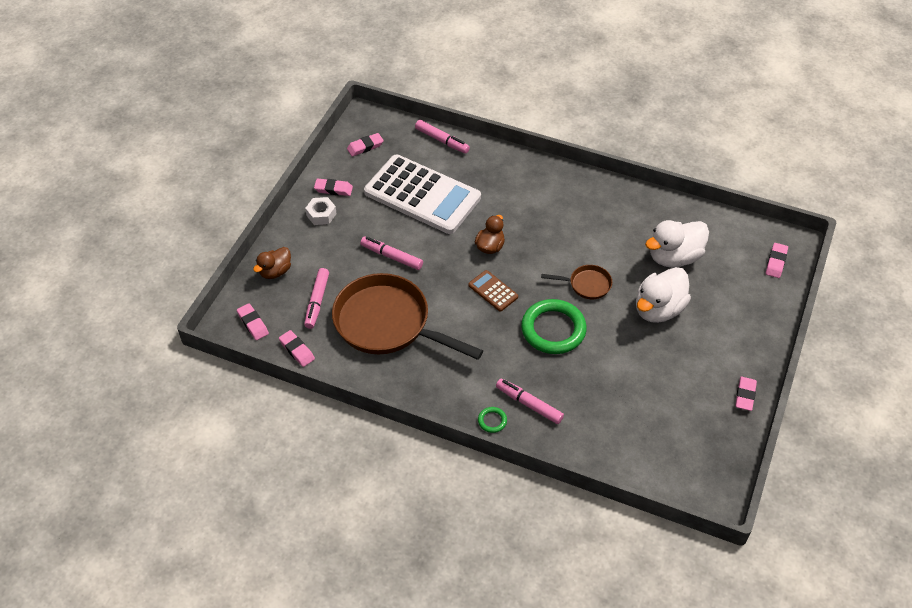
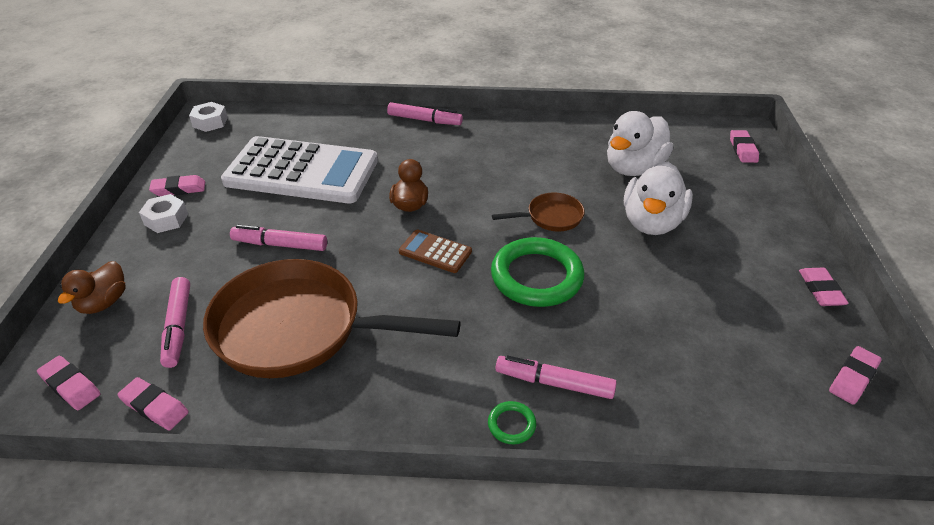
camera: 20 degrees left, 10 degrees down
pink eraser [347,133,384,157] -> pink eraser moved to [829,346,882,405]
pink marker [415,120,470,154] -> pink marker moved to [387,102,463,125]
none -> white nut [189,102,228,132]

